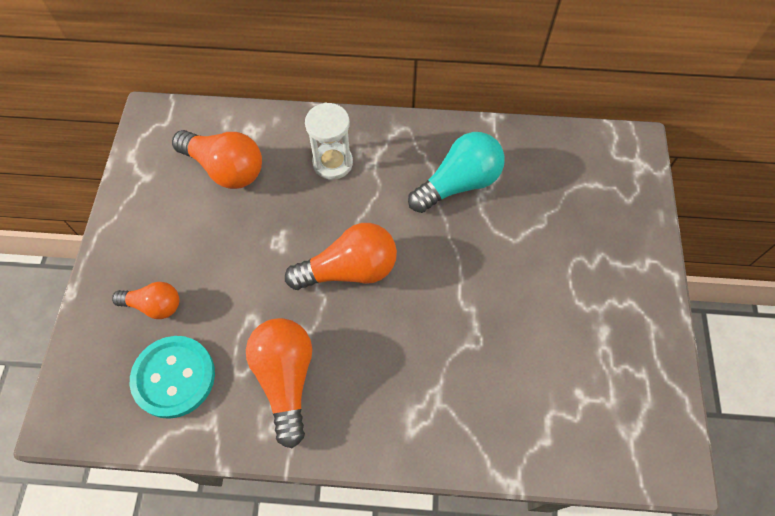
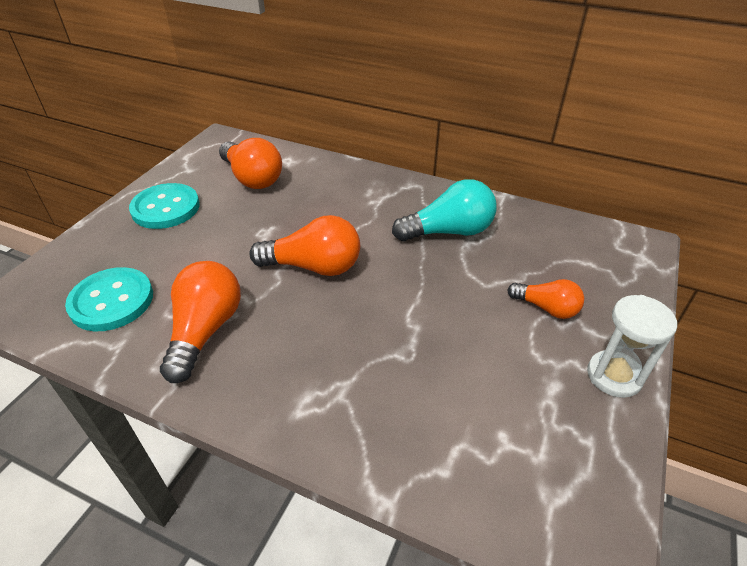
camera: 20 degrees right, 20 degrees down
orange light bulb [112,282,179,319] -> orange light bulb moved to [507,279,584,319]
white hourglass [305,102,353,180] -> white hourglass moved to [587,295,677,398]
none -> turquoise button [129,183,200,229]

